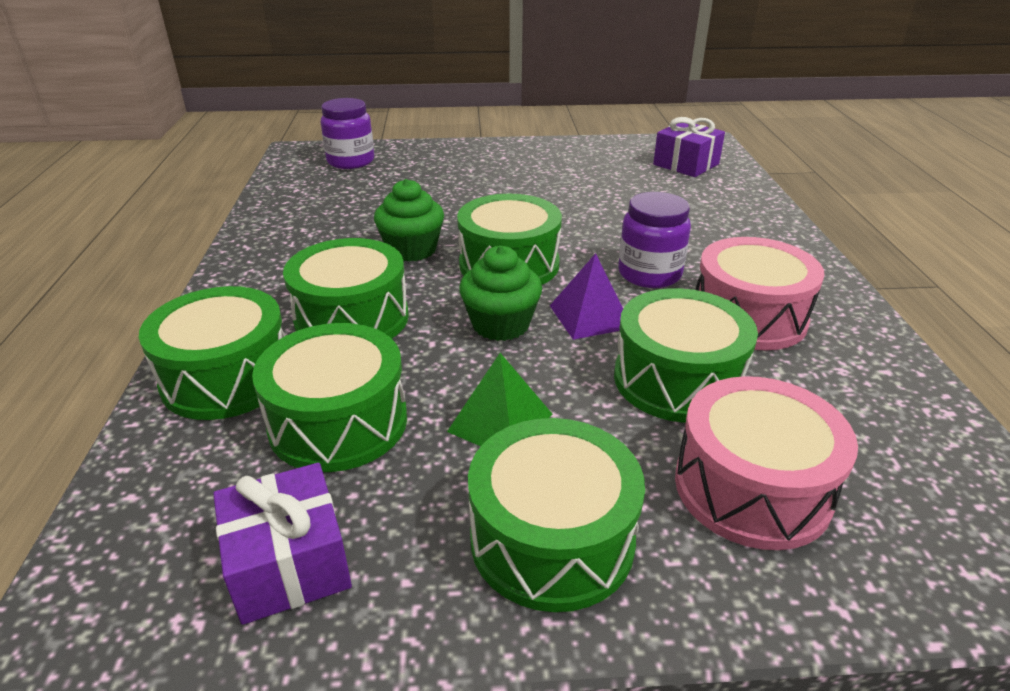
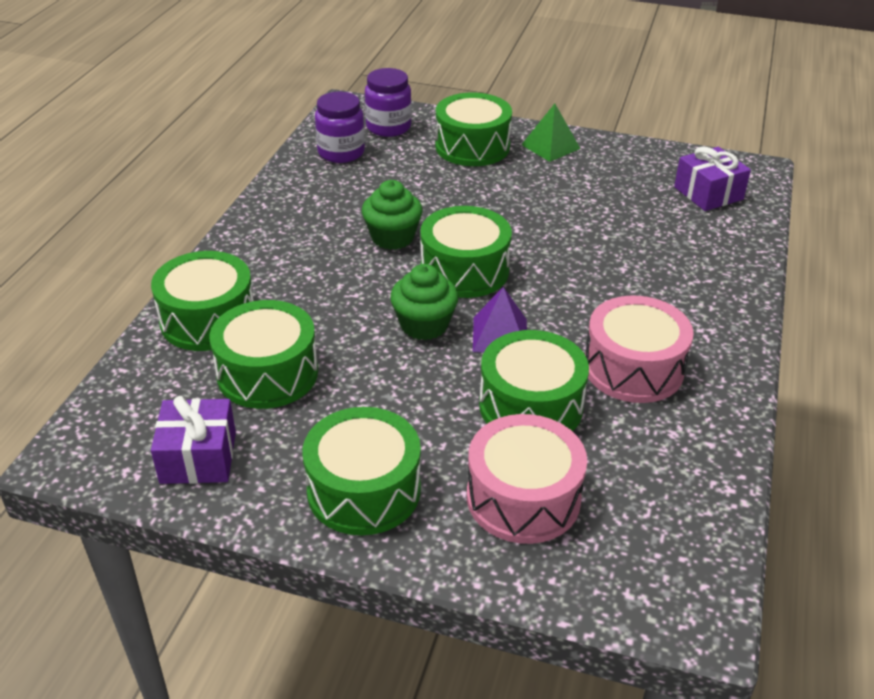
camera: 20 degrees right, 5 degrees up
green drum [283,238,409,338] -> green drum moved to [435,93,512,166]
green pyramid [447,353,552,446] -> green pyramid moved to [521,104,581,162]
purple jar [618,192,691,288] -> purple jar moved to [315,92,365,163]

